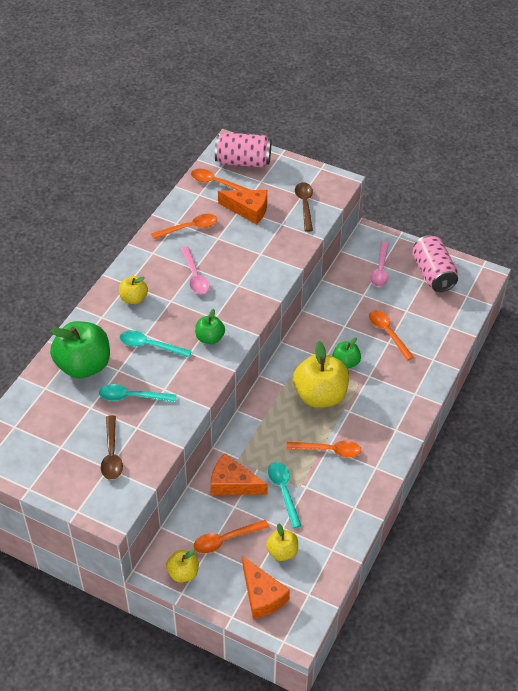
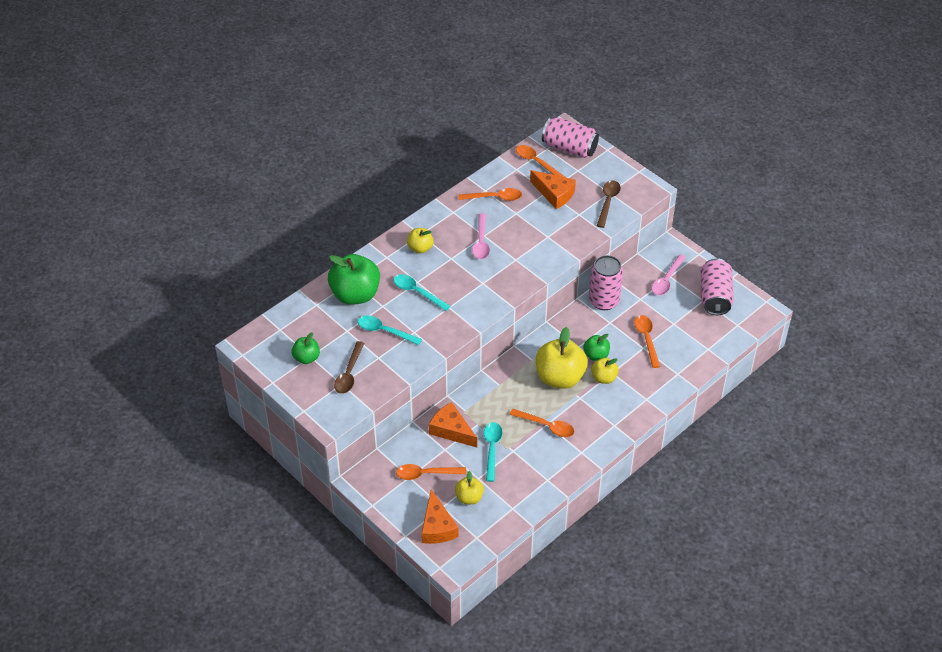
camera: 20 degrees right, 0 degrees up
yellow apple [166,549,199,582] -> yellow apple moved to [591,358,619,384]
green apple [195,309,225,344] -> green apple moved to [292,332,320,364]
none -> pink can [589,255,623,310]

